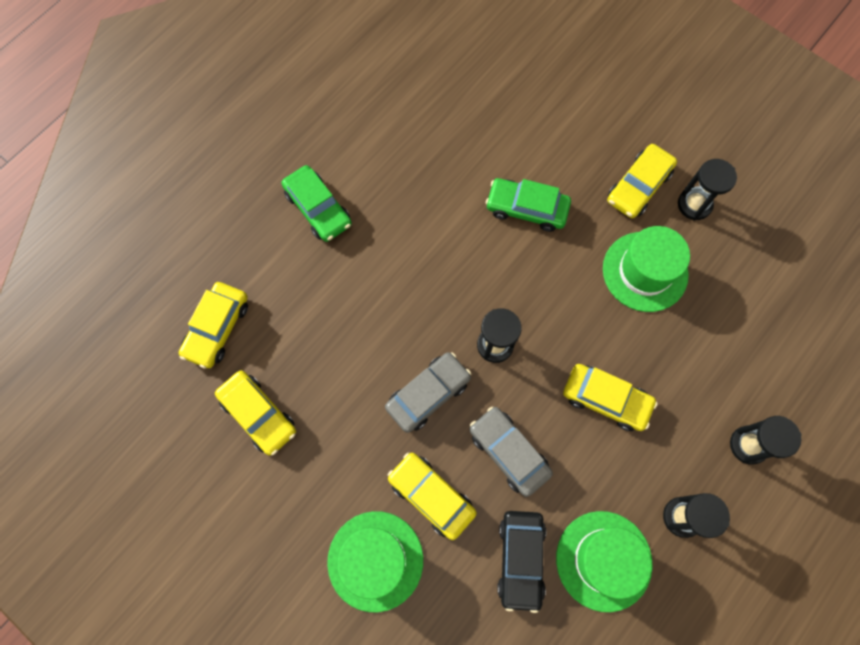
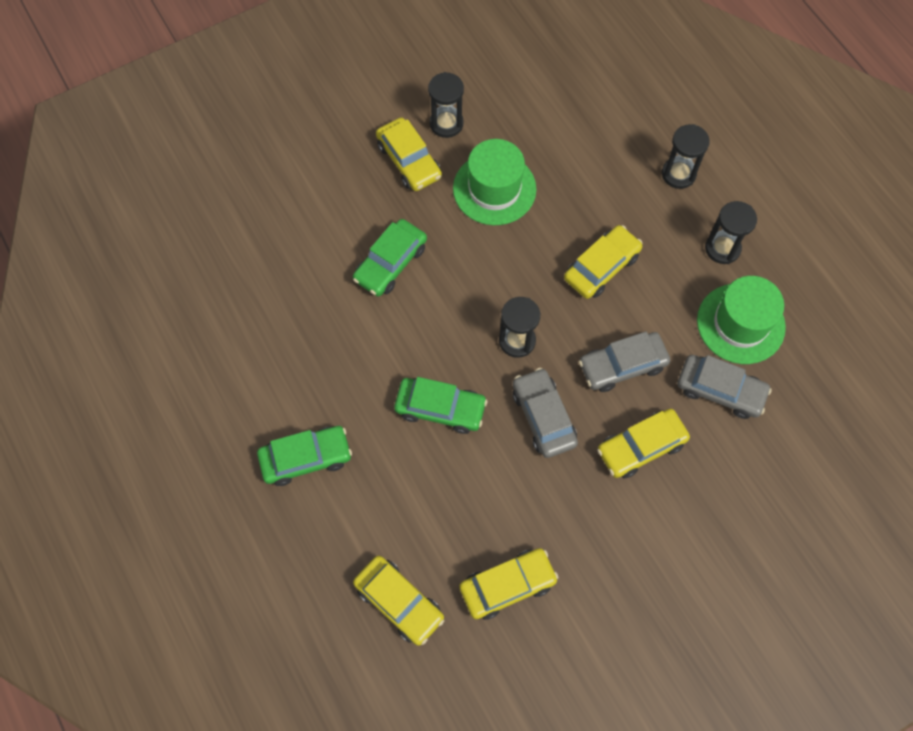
camera: 70 degrees left, 5 degrees down
green hat [327,511,423,612] -> none
black car [497,511,546,613] -> grey car [677,355,772,419]
none -> green car [394,377,487,434]

